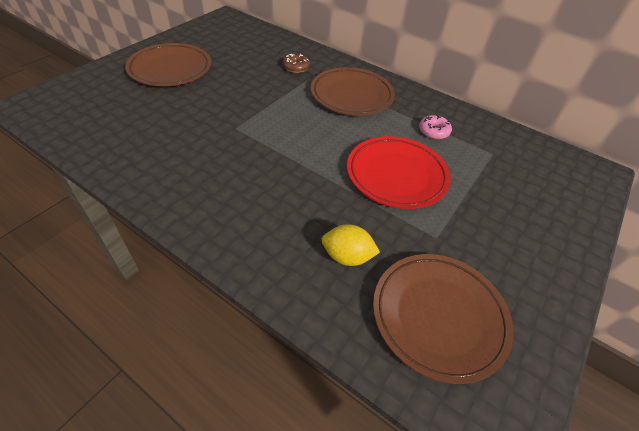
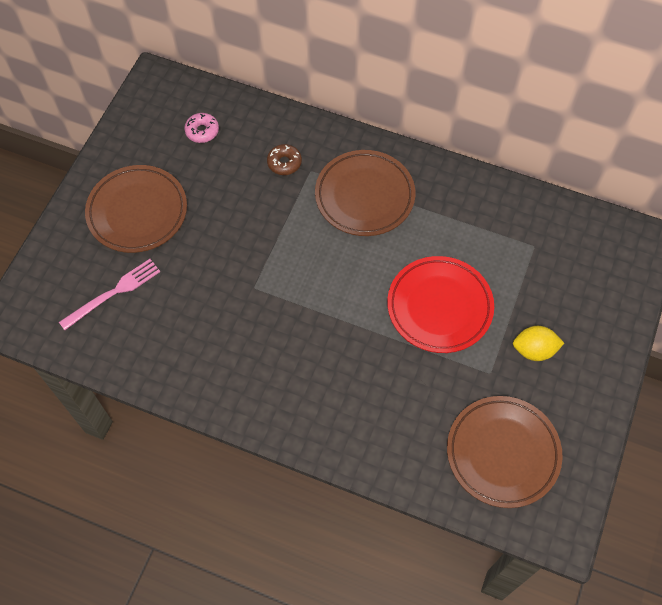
camera: 10 degrees left, 15 degrees up
yellow lemon [322,224,380,266] -> yellow lemon moved to [513,326,564,361]
pink donut [419,115,452,139] -> pink donut moved to [184,113,219,143]
none -> pink fork [59,259,160,330]

